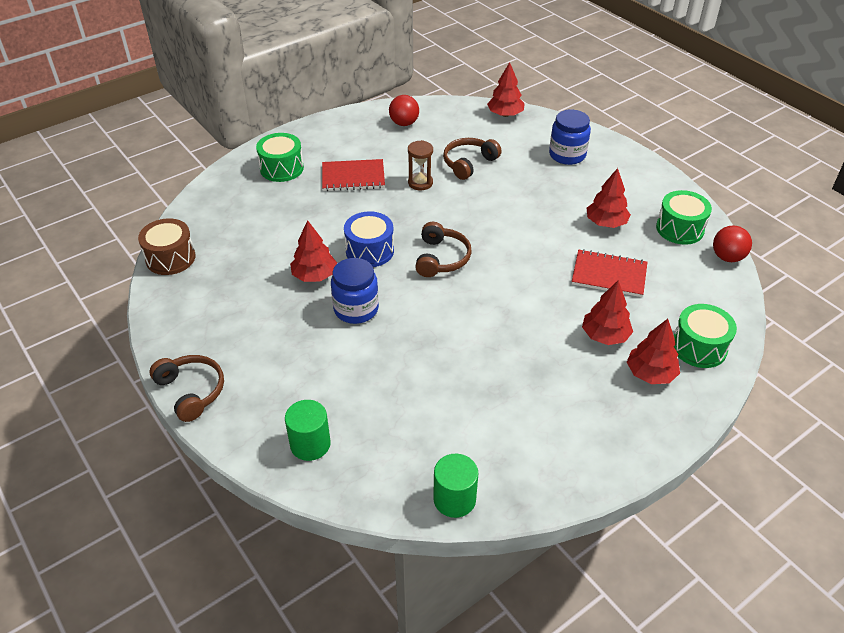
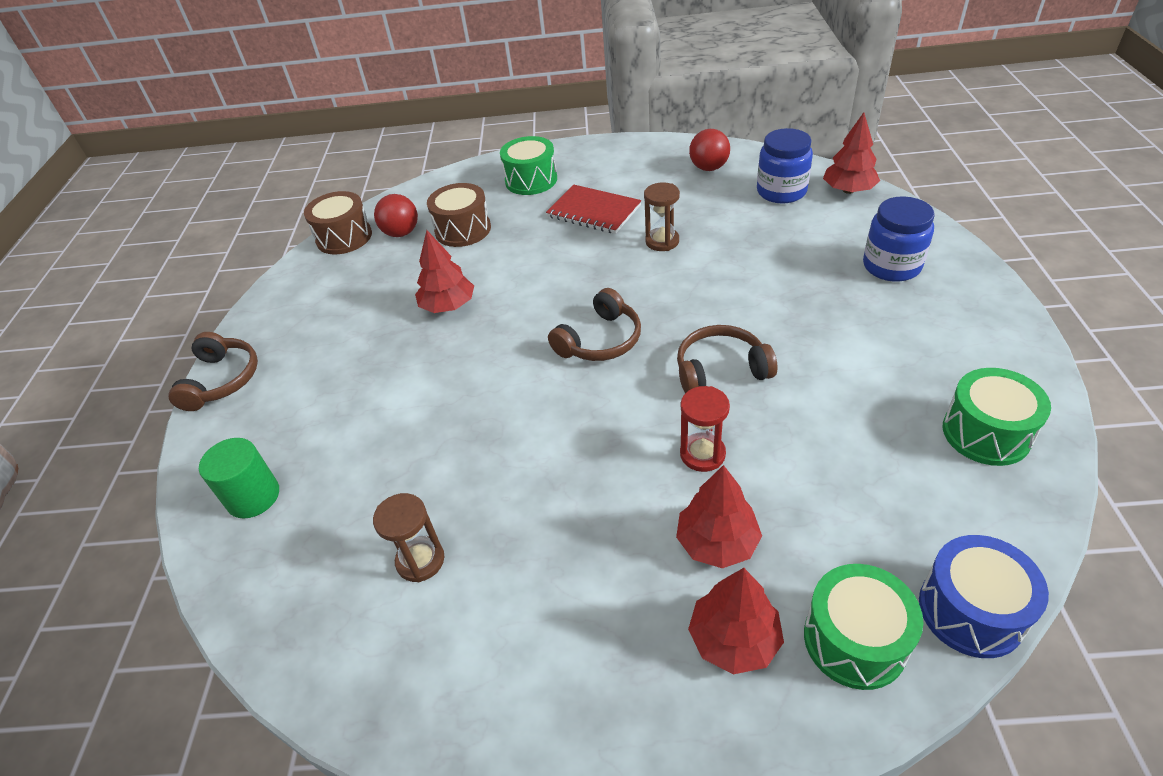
camera: 40 degrees right, 0 degrees up
blue jar [331,258,379,324] -> blue jar moved to [757,128,813,204]
blue drum [344,211,394,267] -> blue drum moved to [919,535,1049,658]
green cylinder [433,454,479,518] -> none
brown headphones [443,138,502,180] -> brown headphones moved to [677,325,777,393]
red notebook [572,249,647,297] -> none
red tree [587,168,631,228] -> none
red ball [713,225,752,262] -> red ball moved to [374,194,418,237]
none -> brown hourglass [373,493,444,582]
none -> brown drum [427,183,491,247]
none -> red hourglass [680,386,730,472]

